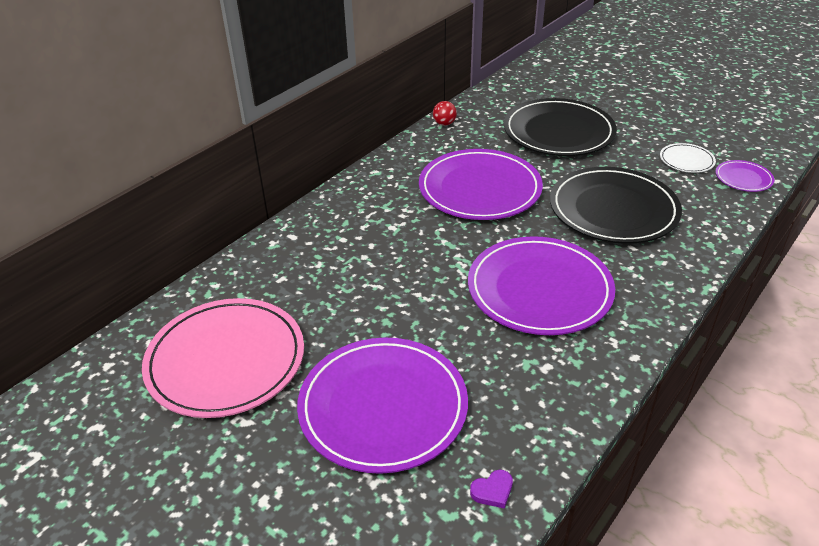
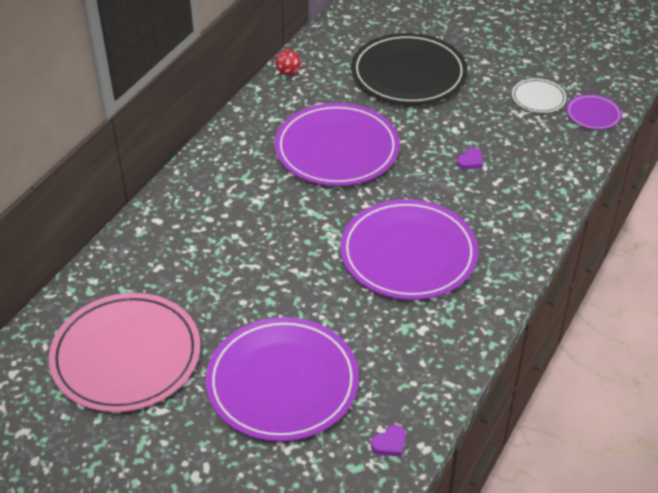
camera: 10 degrees left, 5 degrees up
black plate [550,167,682,244] -> purple heart [457,147,483,169]

